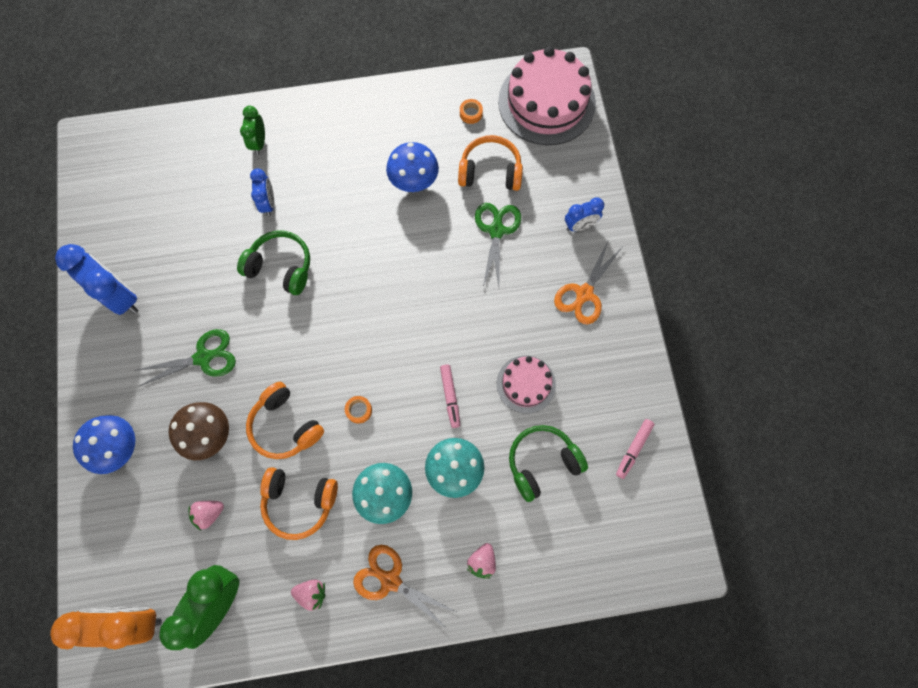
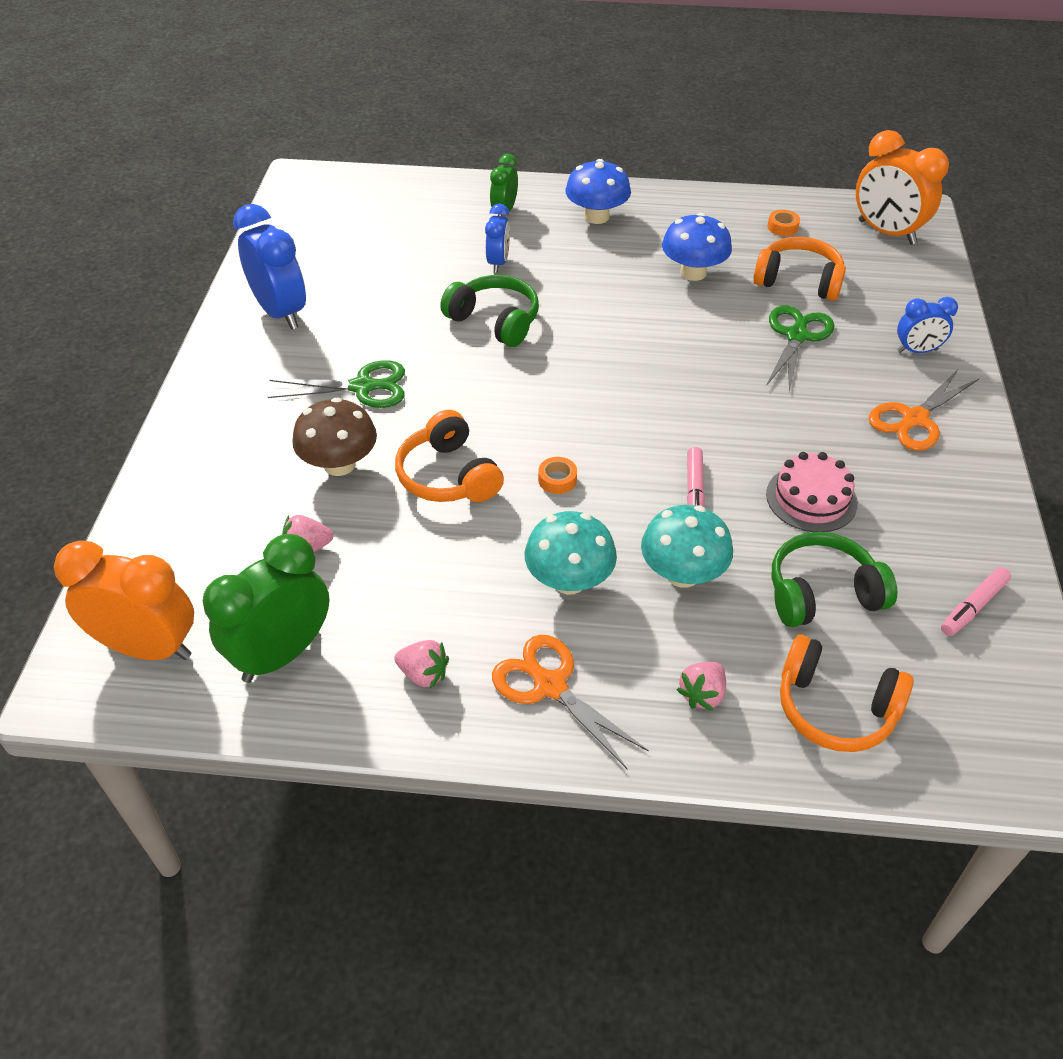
camera: 15 degrees right, 25 degrees down
blue mushroom [73,415,135,474] -> blue mushroom moved to [565,159,631,224]
orange headphones [260,467,338,540] -> orange headphones moved to [780,635,914,752]
pink cake [498,46,596,145] -> orange clock [856,130,949,245]

